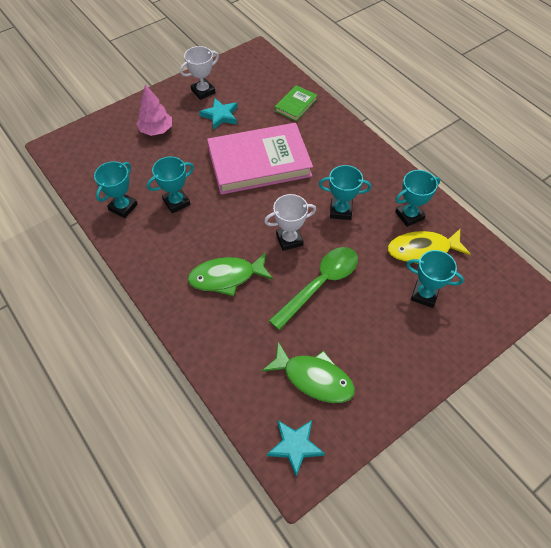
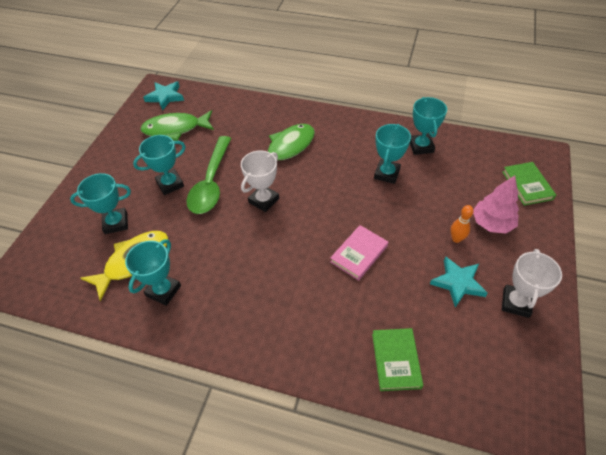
camera: 145 degrees right, 5 degrees down
pink book [207,123,313,195] -> pink book [330,225,388,280], size x0.45
turquoise trophy [319,165,371,220] -> turquoise trophy moved to [133,135,186,195]
none -> orange bowling pin [450,205,474,243]
none -> green book [502,162,556,206]

